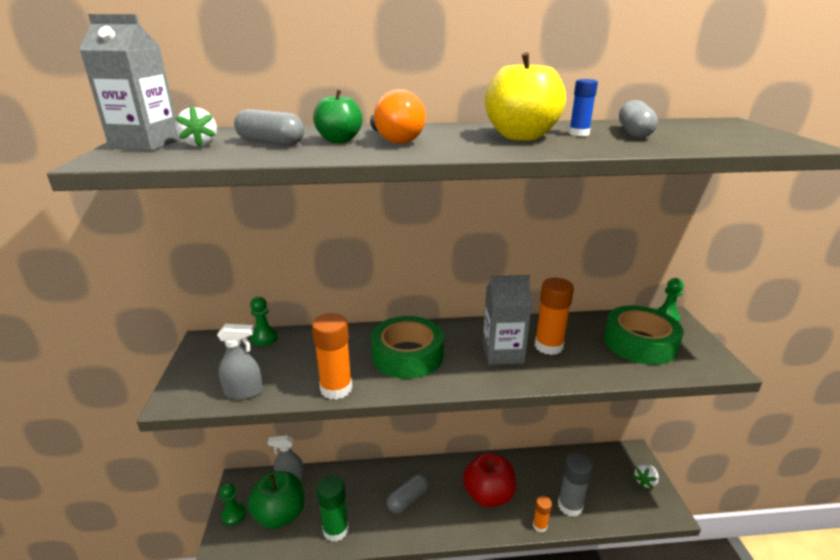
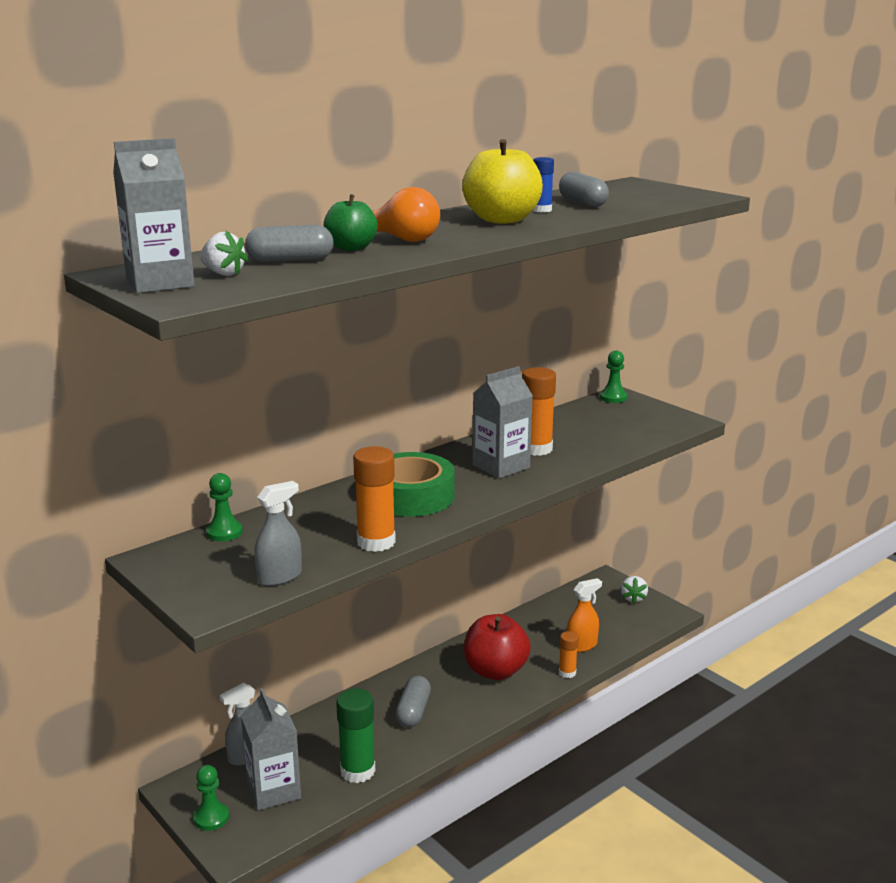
camera: 35 degrees left, 5 degrees down
green apple [247,471,304,529] -> grey carton [241,688,301,811]
grey glue stick [558,453,593,517] -> orange spray bottle [567,578,602,652]
green tape [604,306,684,365] -> none

